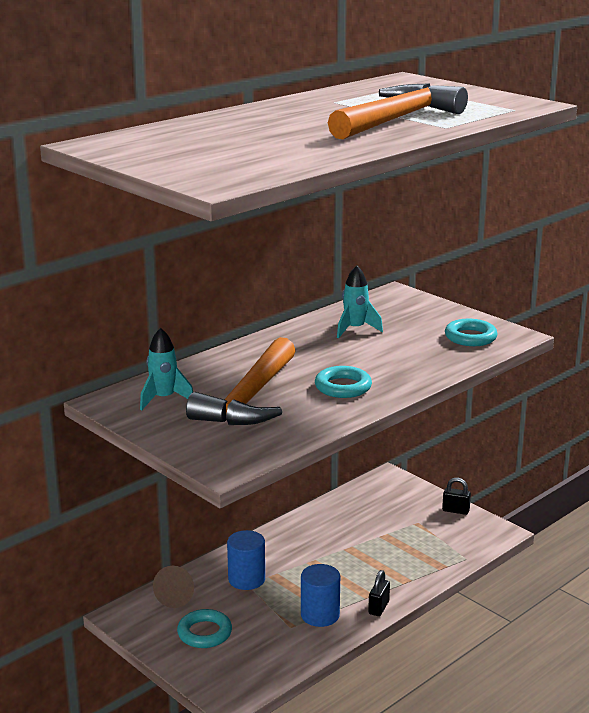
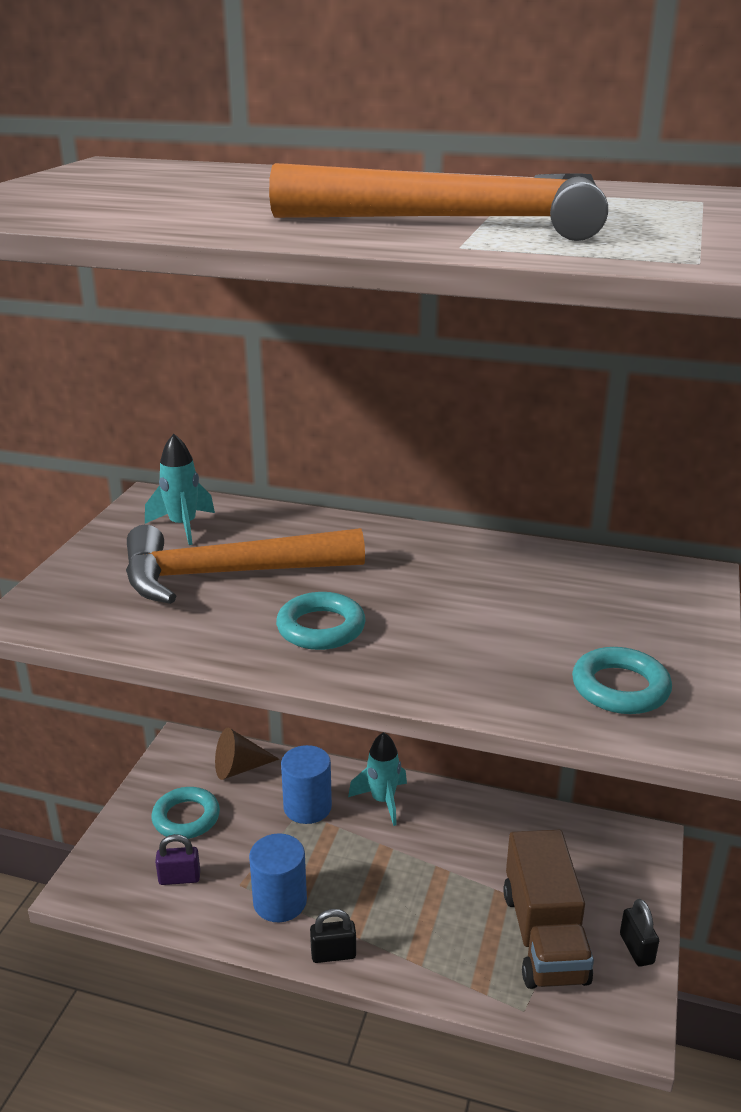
camera: 60 degrees right, 5 degrees up
turquoise rocket [337,265,383,338] -> turquoise rocket moved to [348,732,407,826]
none -> purple padlock [155,834,200,885]
none -> brown truck [503,830,594,989]

